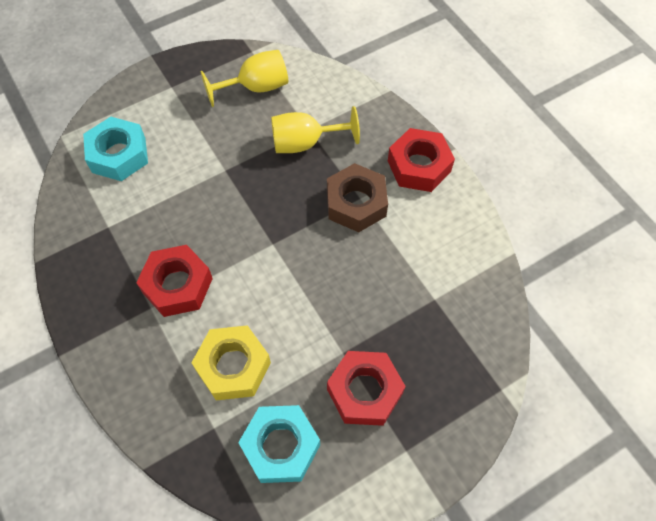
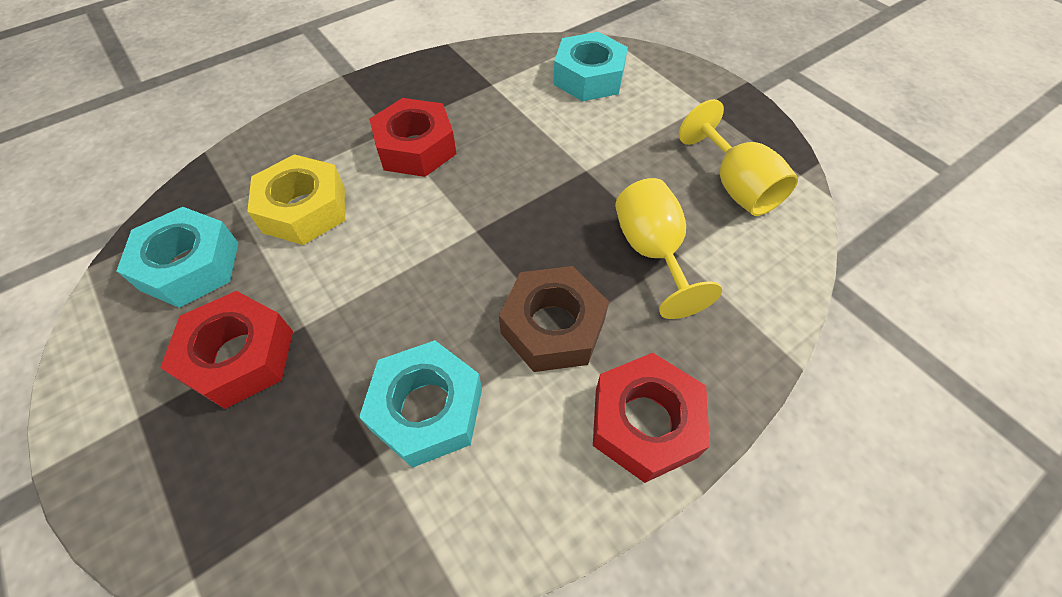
camera: 85 degrees right, 5 degrees down
none -> turquoise nut [359,340,482,468]

